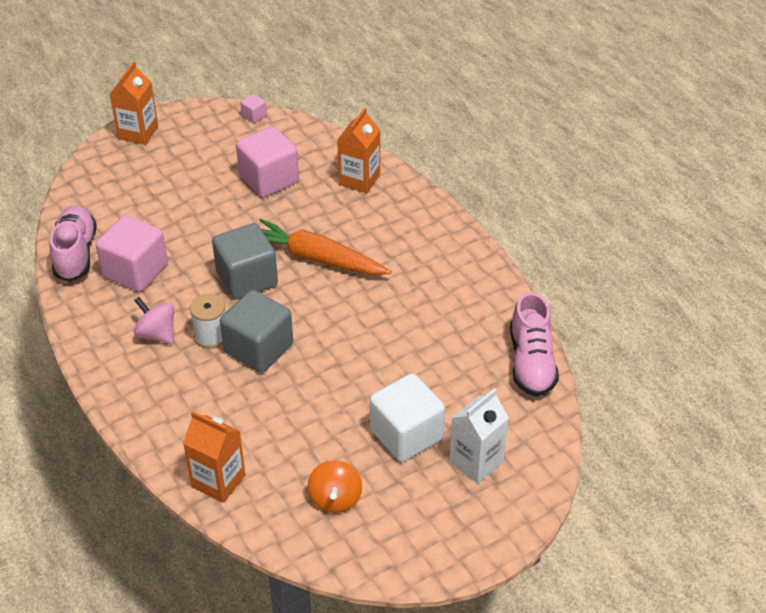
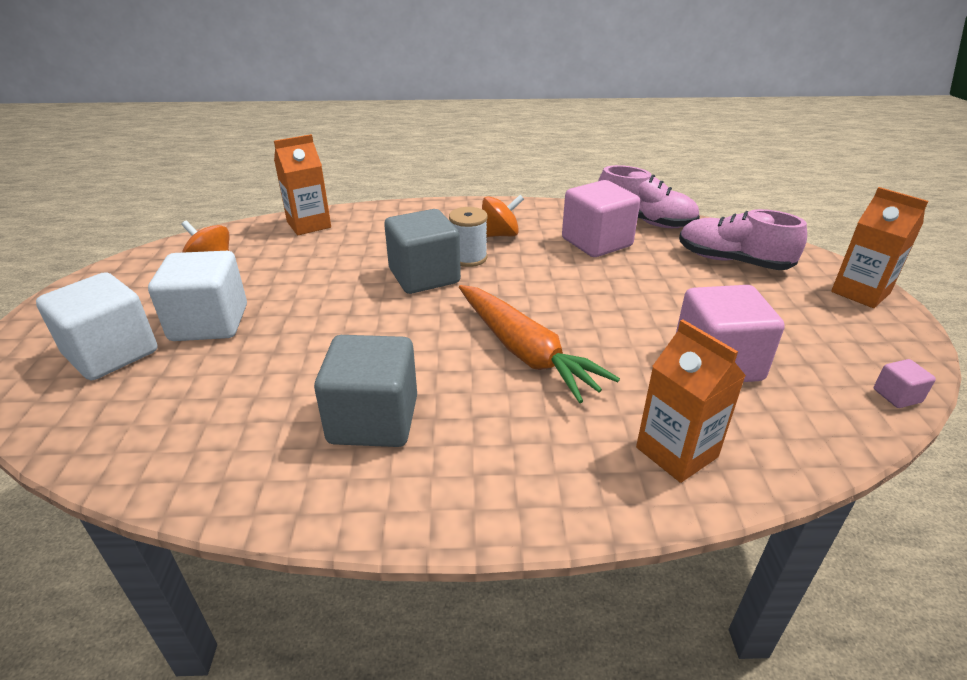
camera: 120 degrees right, 10 degrees down
pink spinning top [134,297,174,344] -> orange spinning top [482,195,524,237]
grey cube [212,223,278,300] -> grey cube moved to [314,335,417,447]
orange carrot [259,218,392,275] -> orange carrot turned 90 degrees clockwise [459,285,620,403]
white carton [450,388,509,484] -> white cube [36,272,158,380]
pink shoe [510,292,559,397] -> pink shoe moved to [679,209,807,270]

